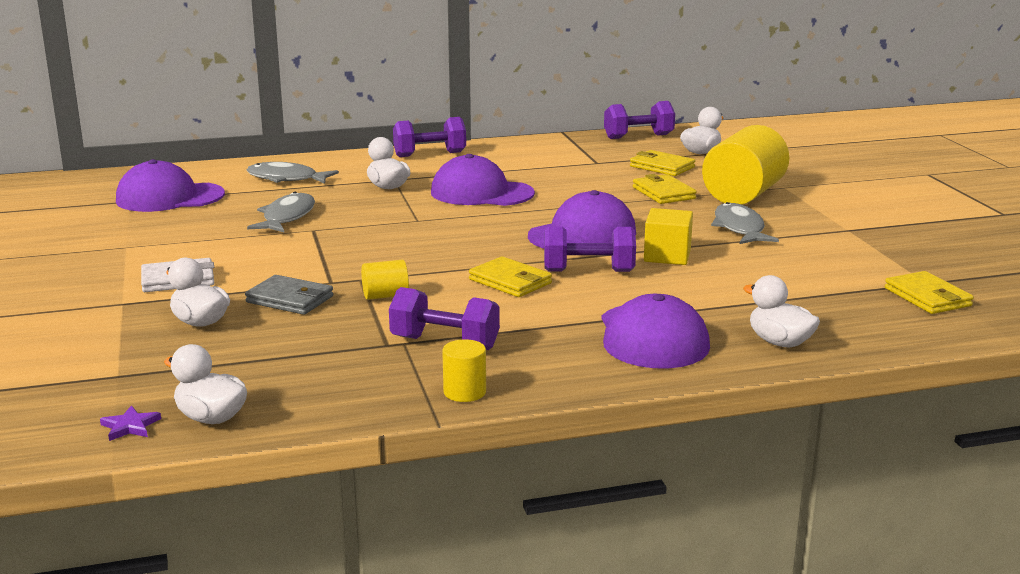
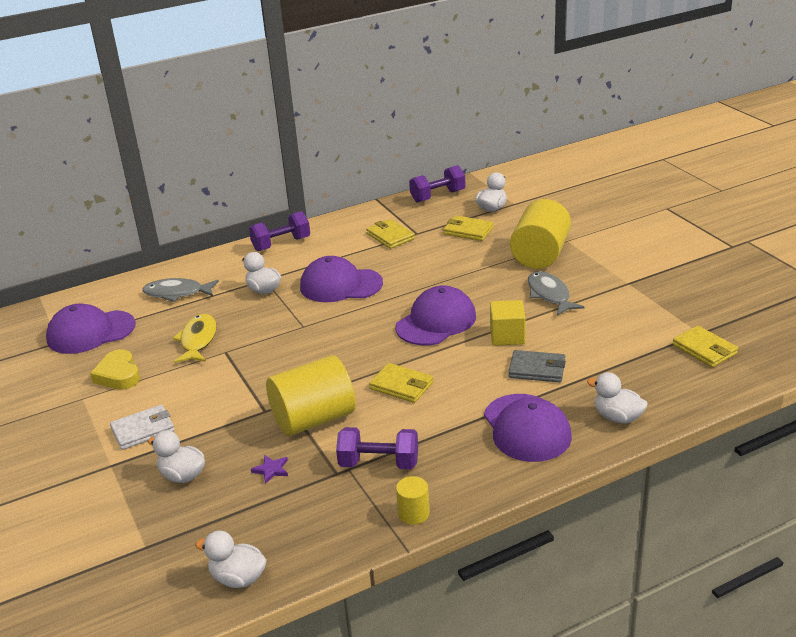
camera: 10 degrees left, 10 degrees up
purple star [100,405,161,441] -> purple star moved to [251,455,288,484]
grey wallet [245,275,333,315] -> grey wallet moved to [509,350,566,382]
grey fish [247,192,315,232] -> yellow fish [172,314,217,363]
yellow cylinder [361,260,409,300] -> yellow cylinder [266,355,356,436], size x2.19
purple dumbbell [544,226,636,272] -> none
yellow wallet [633,174,697,204] -> yellow wallet moved to [366,219,415,249]
none -> yellow heart [90,349,140,390]

